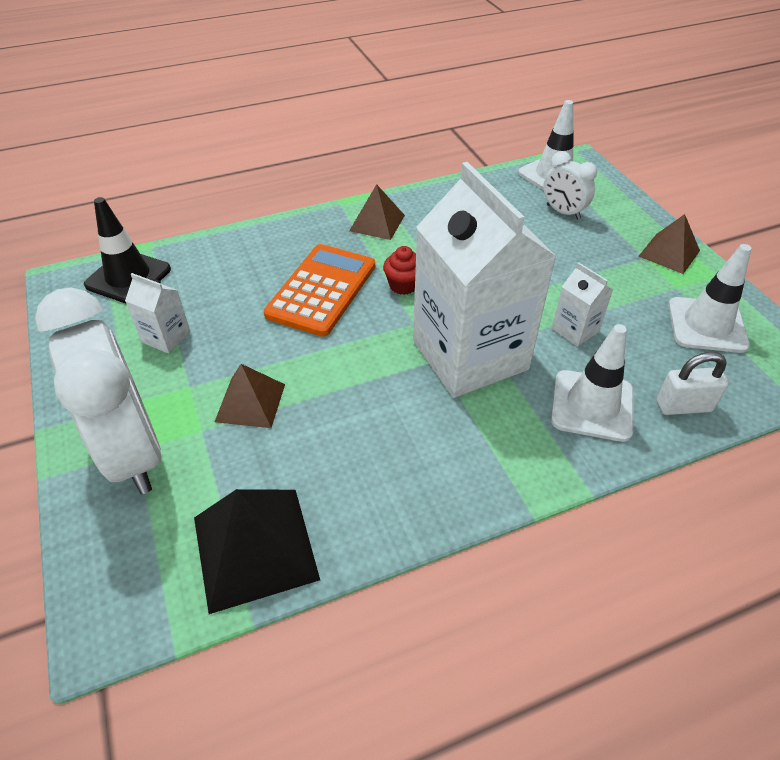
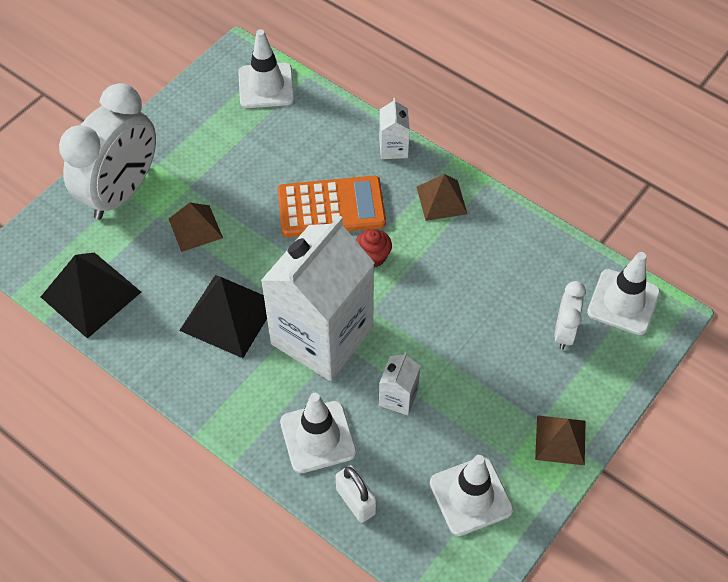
camera: 60 degrees right, 10 degrees up
black traffic cone [84,197,171,304] -> white traffic cone [238,29,295,108]
white carton [125,273,190,353] -> white carton moved to [379,98,410,159]
none -> black pyramid [179,275,267,358]

